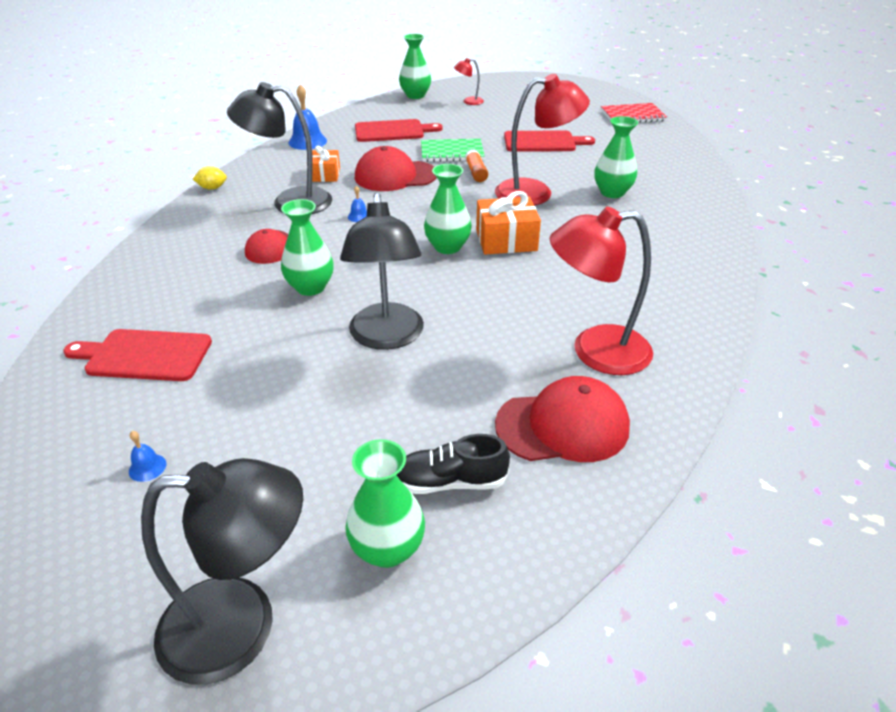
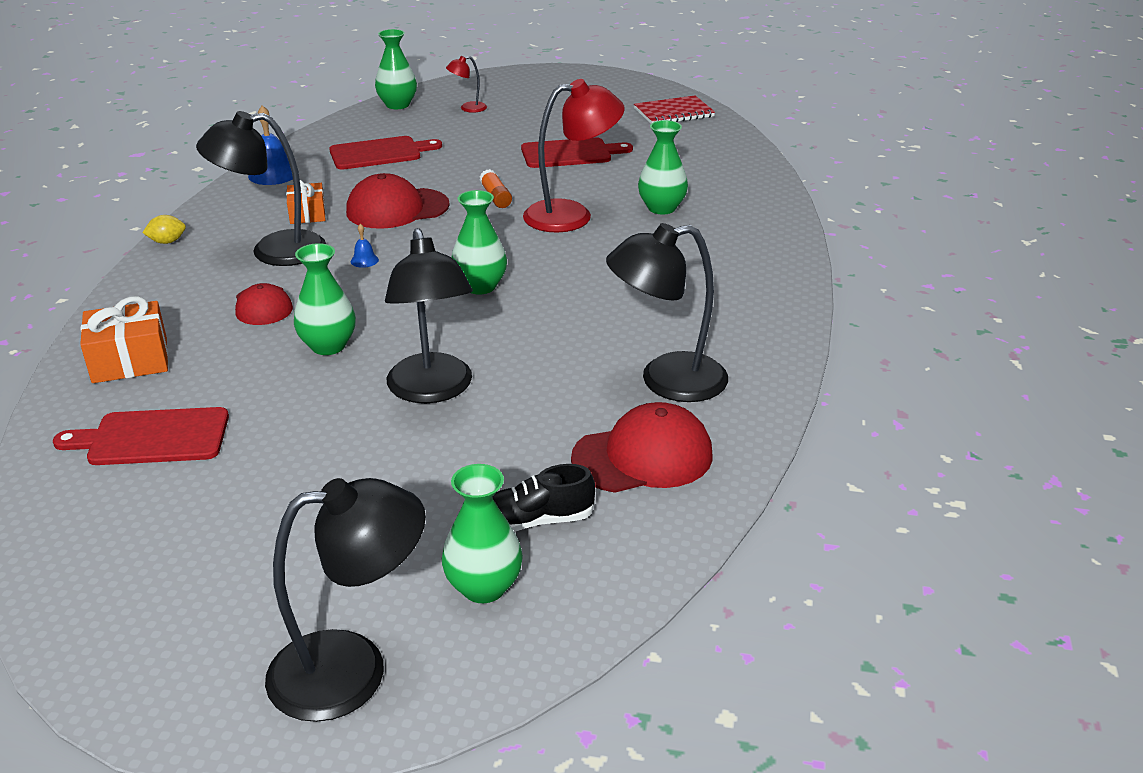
camera: 10 degrees left, 5 degrees down
blue bell [129,431,166,482] -> none
green notebook [421,139,485,162] -> none
orange gift [476,191,541,255] -> orange gift moved to [80,296,168,383]
red lamp [550,207,653,375] -> black lamp [606,223,728,402]

